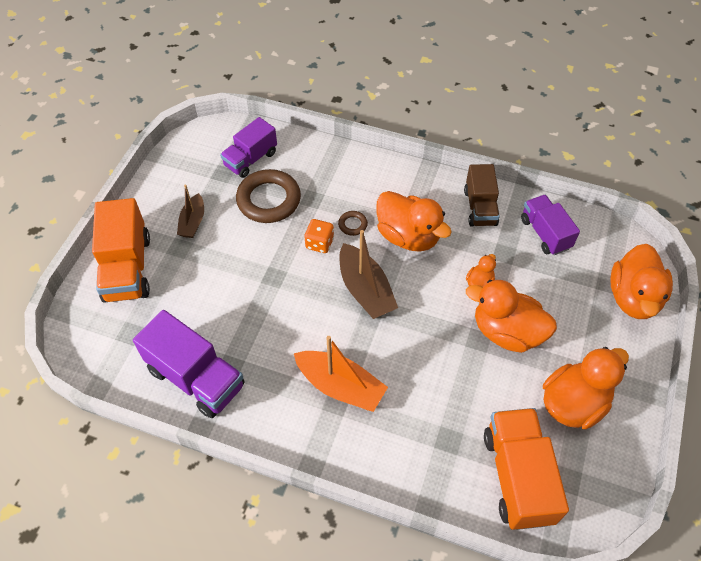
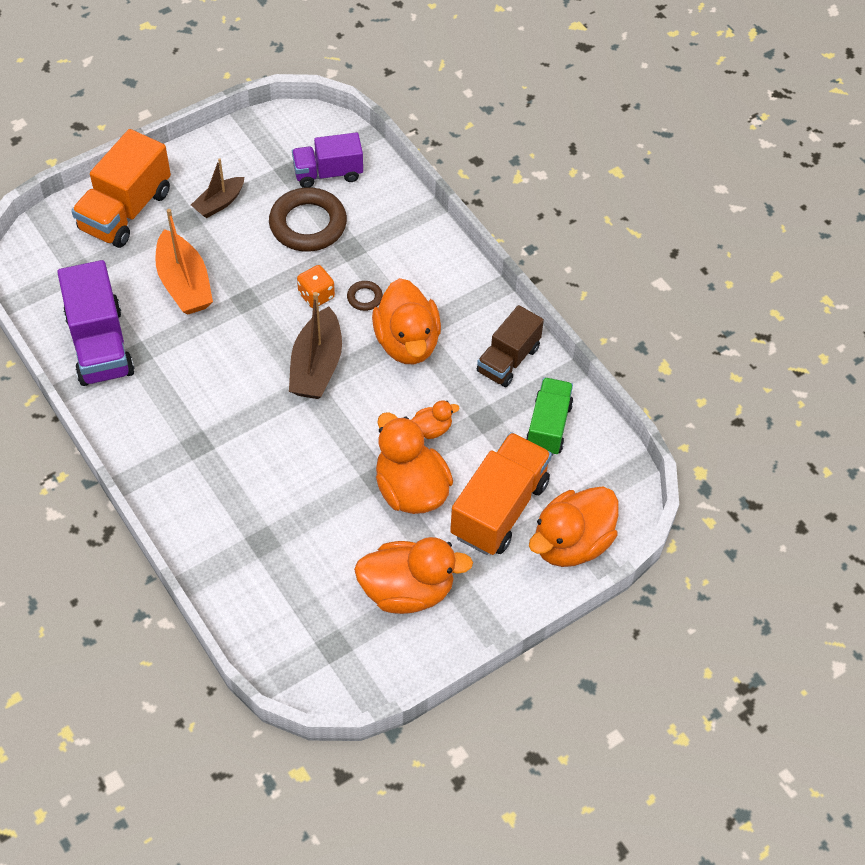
camera: 35 degrees right, 0 degrees up
orange boat [294,336,388,412] -> orange boat moved to [155,209,213,315]
orange truck [484,408,569,530] -> orange truck moved to [450,432,552,555]
purple truck [521,195,580,255] -> green truck [526,378,573,456]

